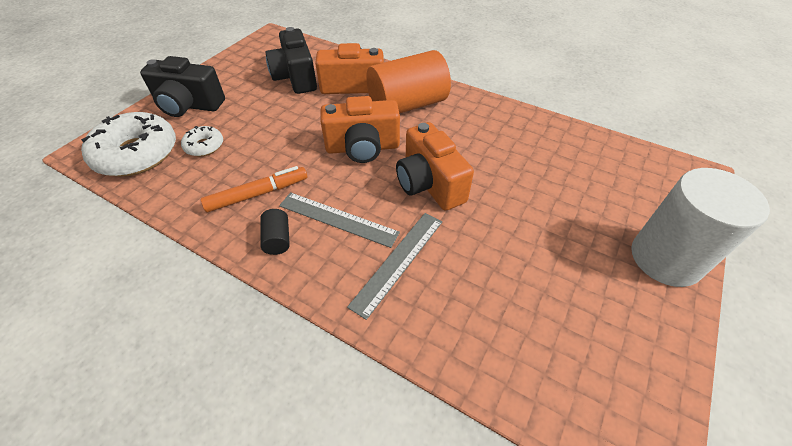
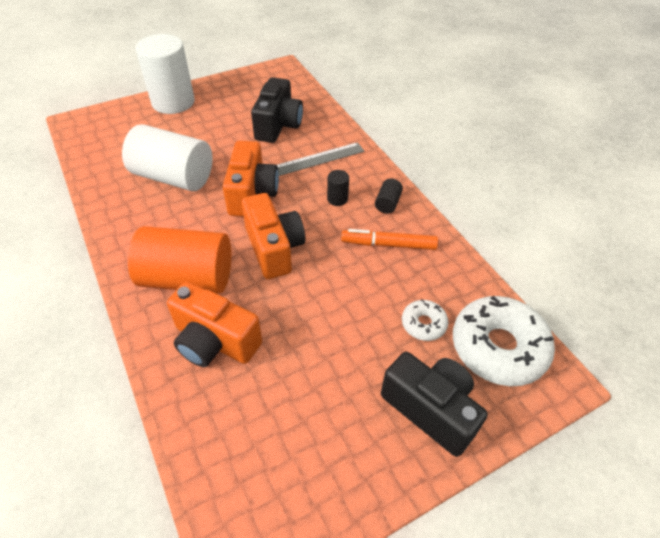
camera: 150 degrees left, 0 degrees up
black camera [265,27,317,94] -> black camera moved to [251,77,303,143]
grey ruler [279,192,400,248] -> black cylinder [327,170,349,206]
orange camera [321,96,400,163] -> orange camera turned 45 degrees clockwise [242,193,305,279]
none -> white cylinder [122,124,212,191]

